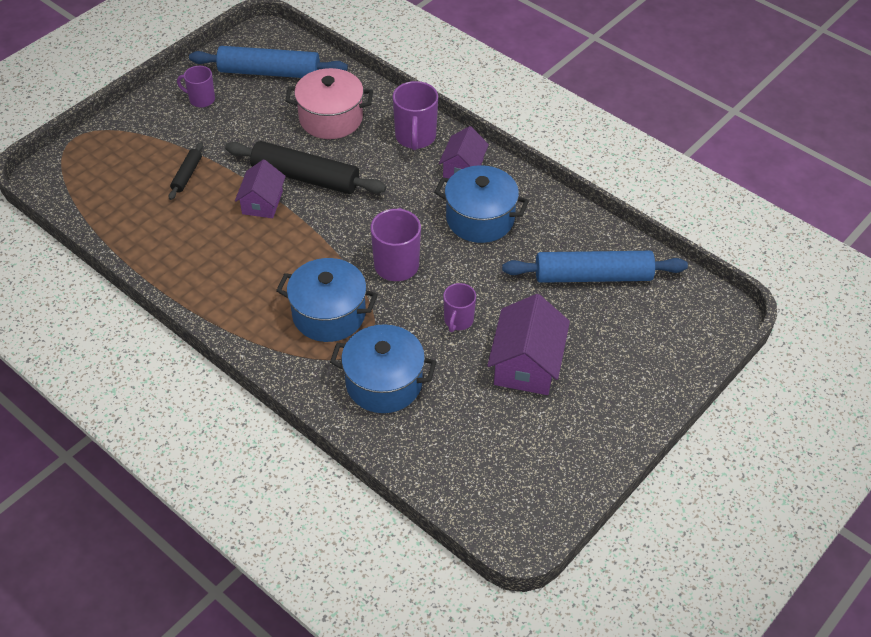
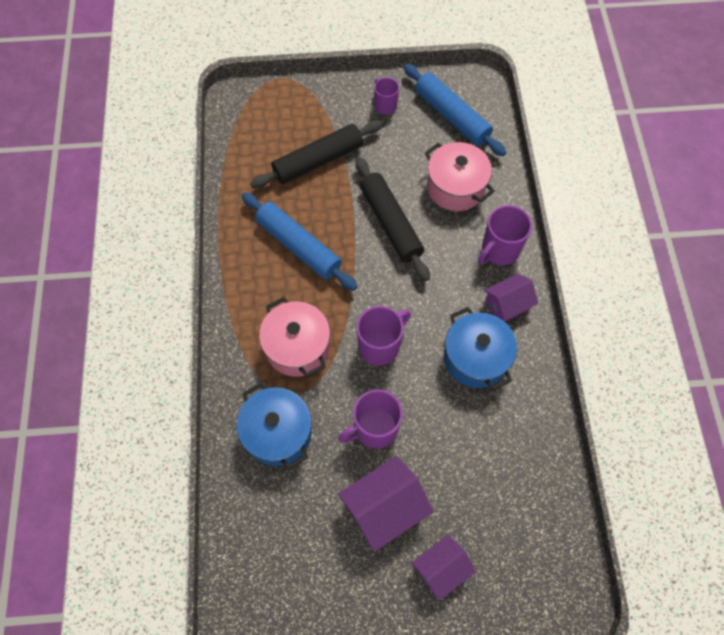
camera: 45 degrees right, 15 degrees up
black rolling pin [169,142,203,200] -> black rolling pin [250,120,383,188], size x2.10
purple house [235,159,286,218] -> purple house moved to [412,534,476,601]
blue pot [276,258,378,342] -> pink pot [259,297,330,377]
purple mug [443,283,476,332] -> purple mug [338,390,403,449], size x1.57
blue rolling pin [502,251,688,283] -> blue rolling pin moved to [242,192,358,291]

